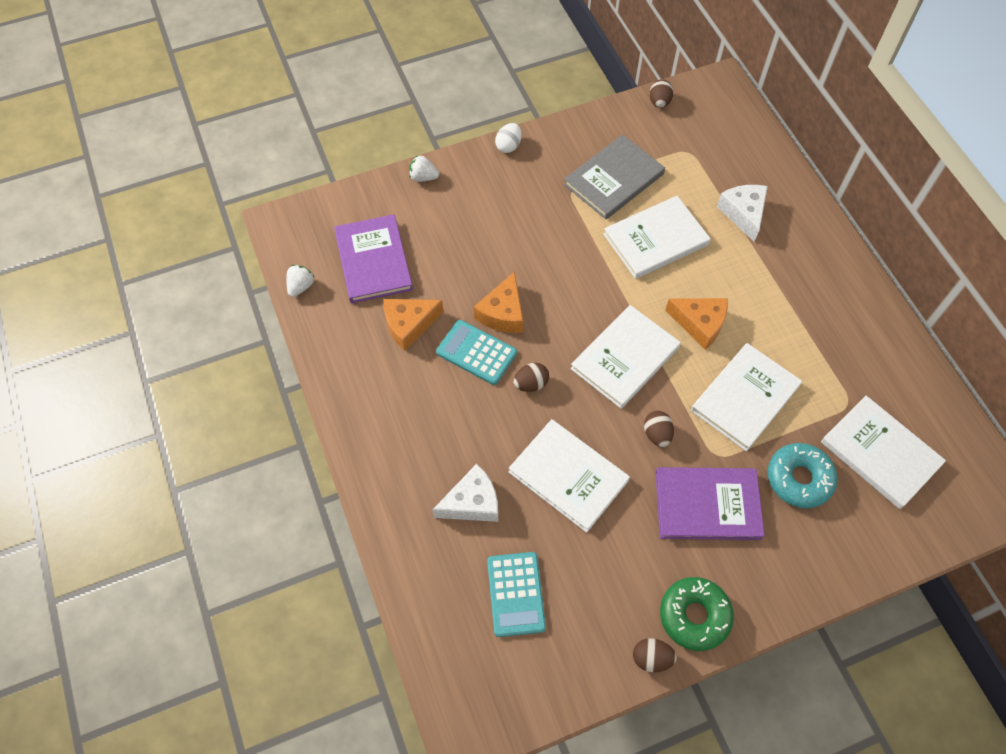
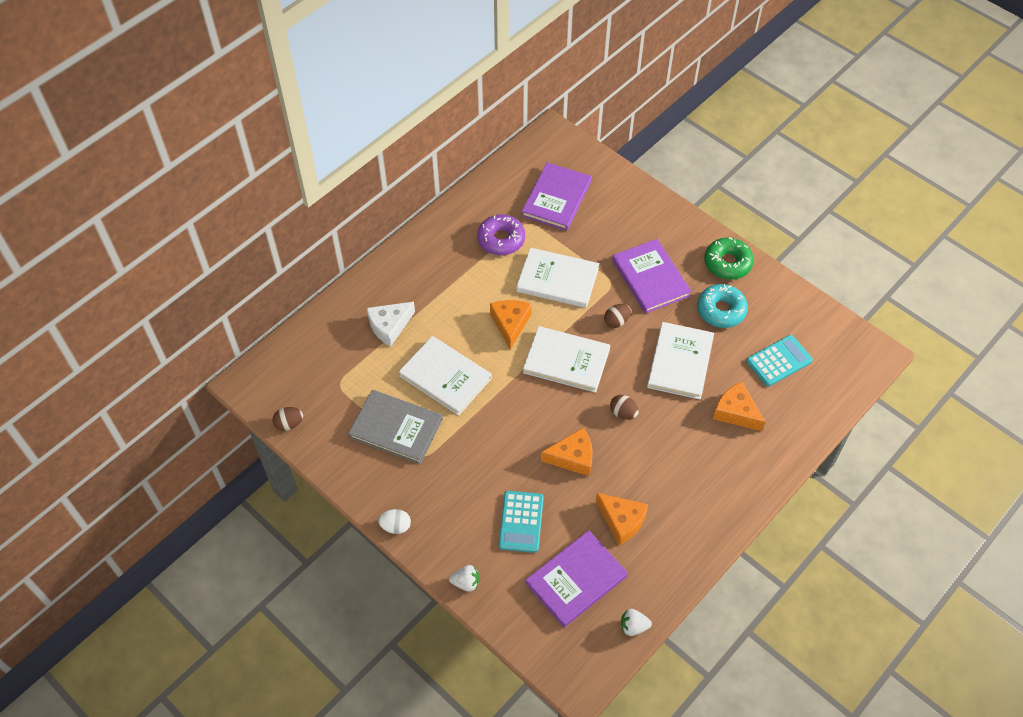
camera: 115 degrees left, 5 degrees down
white strawberry [409,155,439,182] -> white strawberry turned 75 degrees counterclockwise [449,565,479,592]
white cheese [433,464,498,522] -> orange cheese [713,382,765,431]
turquoise calculator [436,320,517,385] -> turquoise calculator moved to [499,491,544,553]
brown egg [633,638,677,672] -> none
turquoise donut [768,443,837,508] -> turquoise donut moved to [697,284,748,328]
white book [821,396,946,509] -> purple book [521,162,592,231]
none -> purple donut [477,214,525,255]

